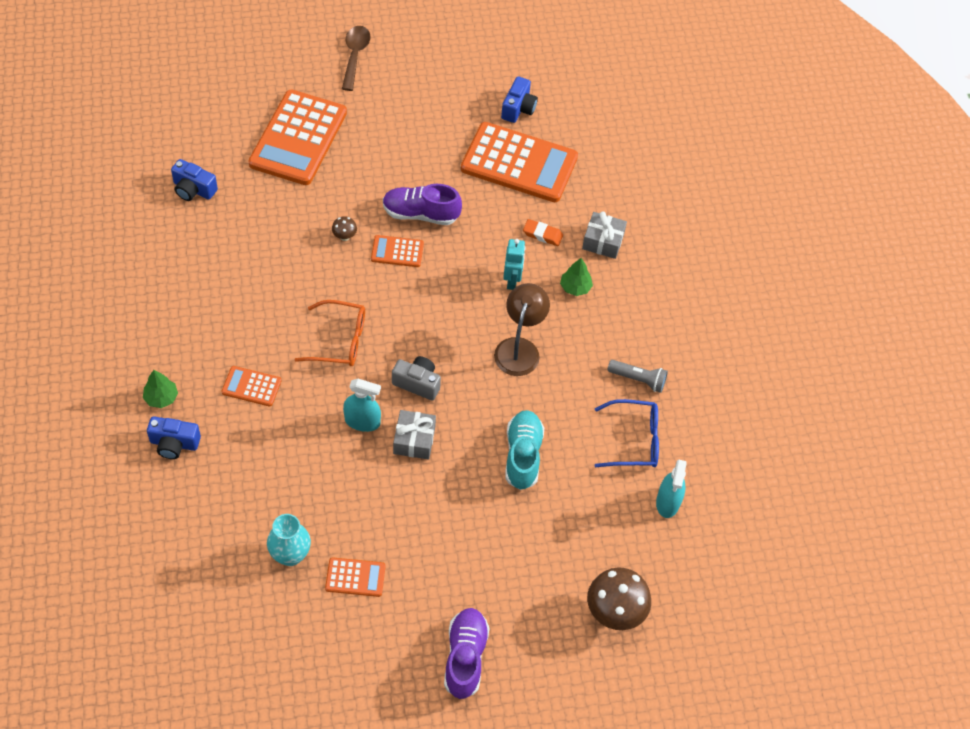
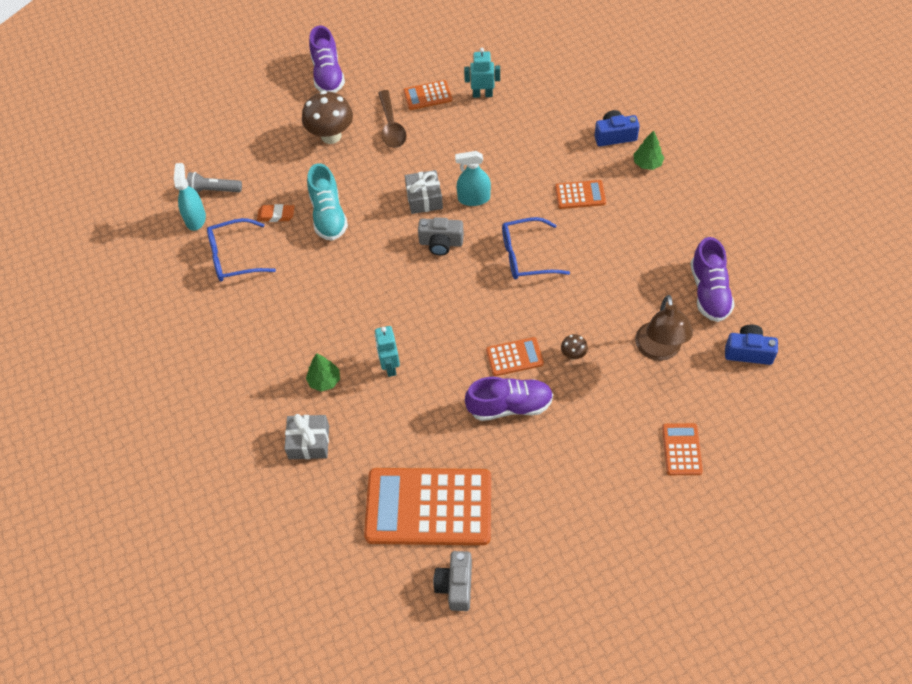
camera: 170 degrees right, 0 degrees up
orange calculator [248,90,347,185] -> orange calculator [662,423,703,475], size x0.46
turquoise vase [267,514,311,566] -> turquoise robot [464,48,500,98]
orange glasses [295,300,365,366] -> blue glasses [502,217,570,280]
brown spoon [342,26,371,91] -> brown spoon moved to [378,90,407,148]
brown lamp [494,283,550,376] -> brown lamp moved to [635,295,693,361]
blue camera [501,77,538,123] -> grey camera [433,551,472,611]
orange eraser [523,219,563,246] -> orange eraser moved to [257,204,295,222]
brown mushroom [587,568,651,630] -> brown mushroom moved to [302,91,353,144]
grey flashlight [607,360,668,393] -> grey flashlight moved to [187,172,242,193]
none -> purple shoe [690,237,735,322]

